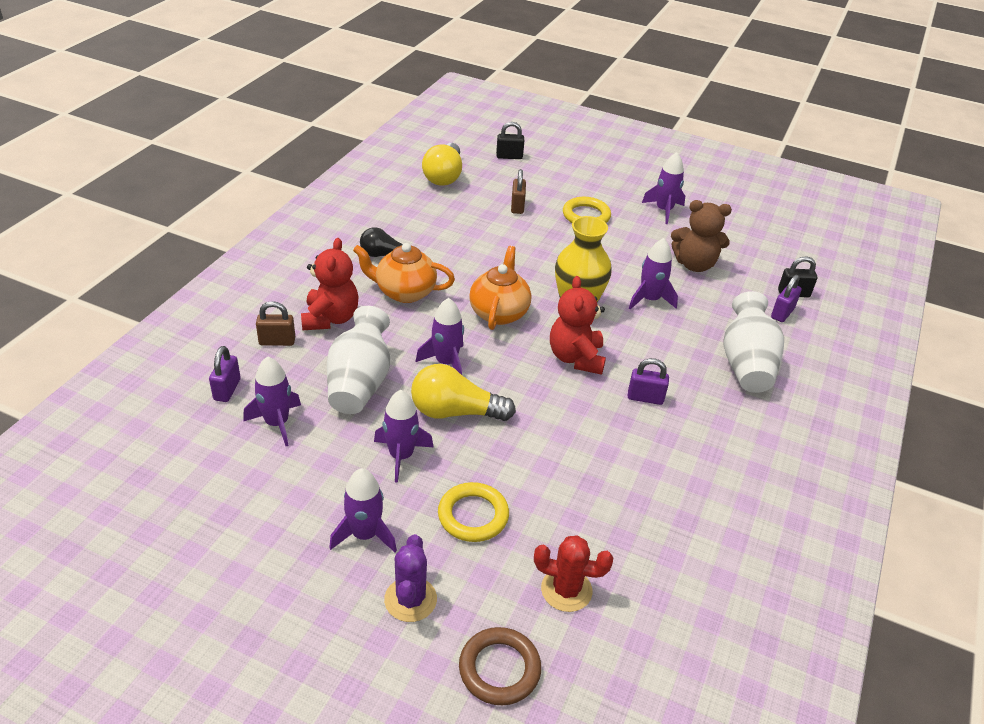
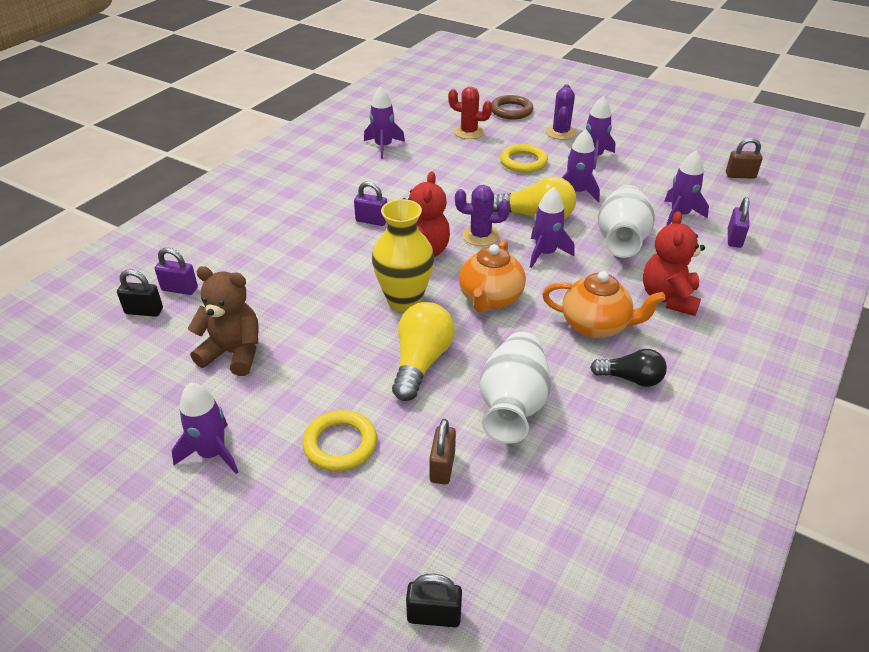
camera: 170 degrees left, 0 degrees up
brown padlock [256,301,295,346] -> brown padlock moved to [726,138,763,179]
yellow light bulb [422,143,462,186] -> yellow light bulb moved to [392,302,455,401]
purple rocket [629,238,678,309] -> purple rocket moved to [364,86,405,159]
white vase [723,291,784,393] -> white vase moved to [480,332,551,444]
purple padlock [771,275,802,322] -> purple padlock turned 60 degrees clockwise [155,248,198,295]
none -> purple cactus [455,185,510,246]

